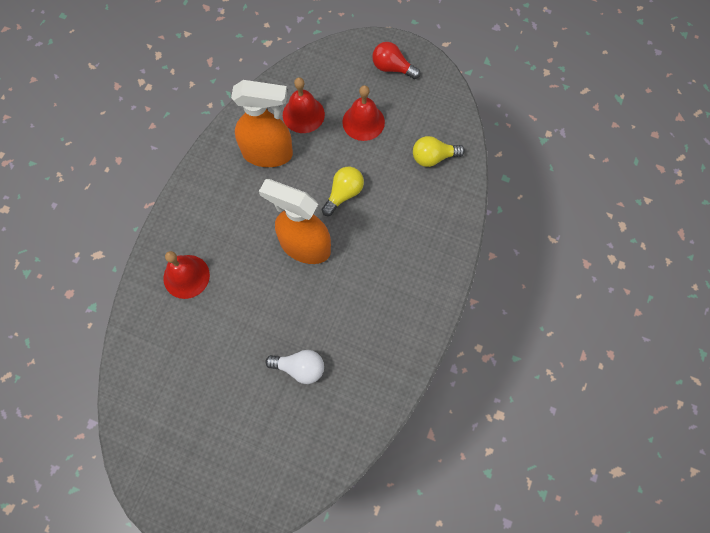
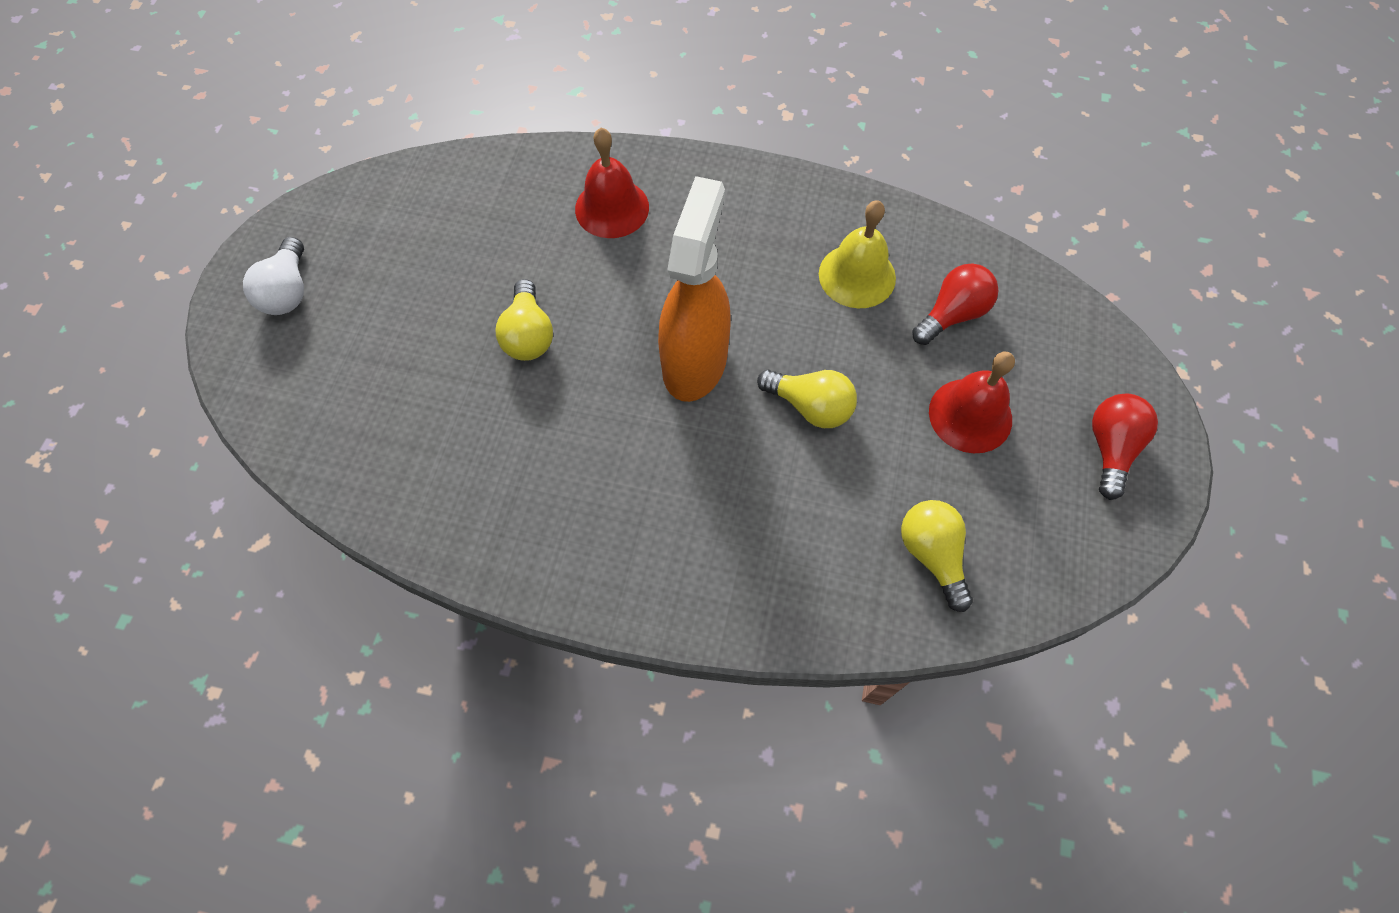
camera: 80 degrees right, 5 degrees down
orange spray bottle [231,80,293,167] -> yellow bell [819,200,896,308]
white light bulb [265,350,324,384] -> white light bulb moved to [243,237,304,315]
red bell [283,77,325,133] -> red light bulb [912,263,998,345]
none -> yellow light bulb [496,279,553,361]

